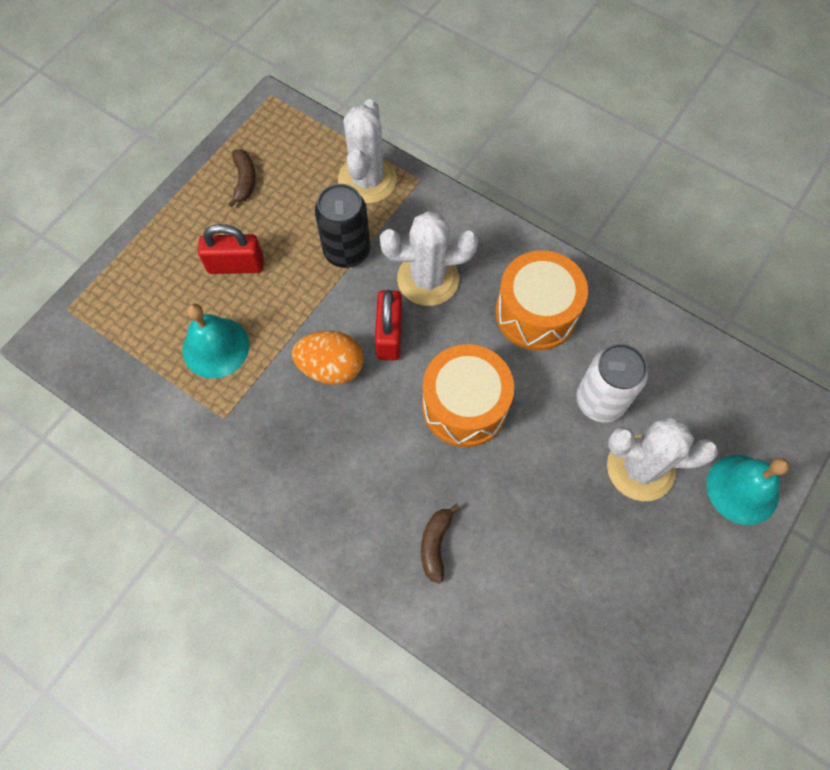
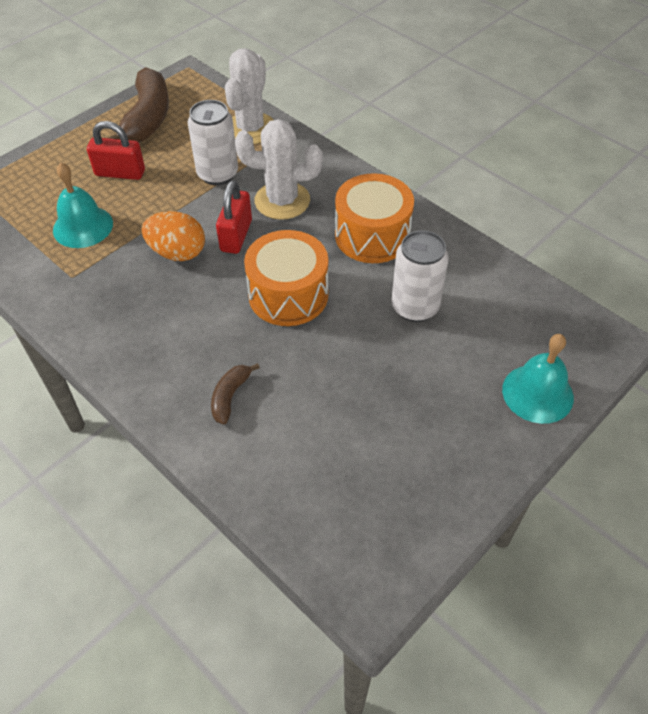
camera: 10 degrees right, 15 degrees down
brown banana [228,149,256,207] -> brown banana [108,67,169,142], size x2.07
black can [315,184,370,268] -> white can [188,100,238,185]
white cactus [607,417,718,501] -> none

